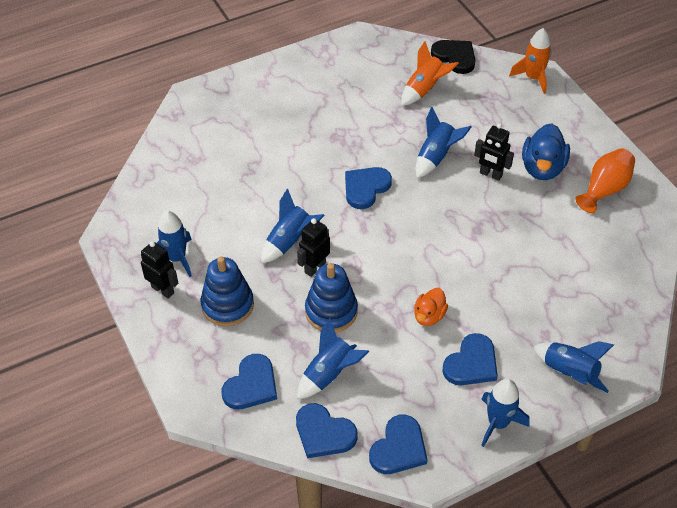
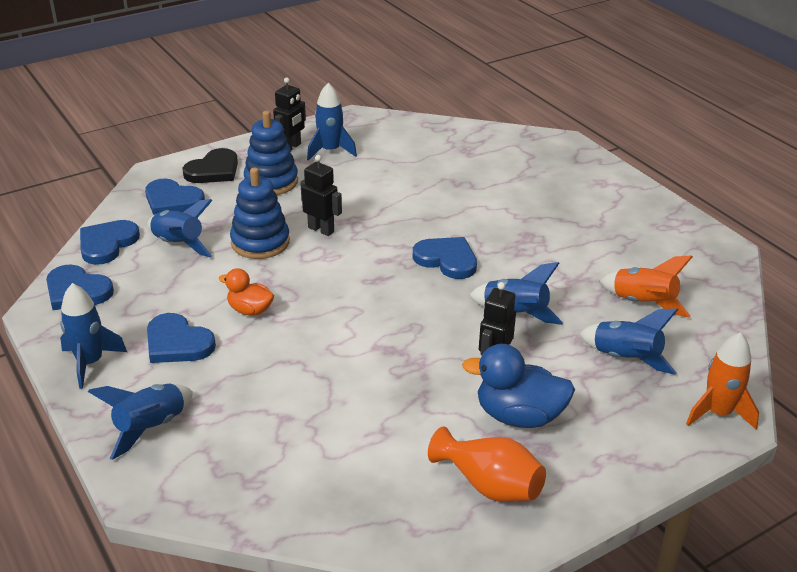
camera: 85 degrees right, 15 degrees down
blue rocket [261,188,325,263] -> blue rocket moved to [579,309,678,375]
black heart [431,40,475,74] -> black heart moved to [182,148,238,183]

